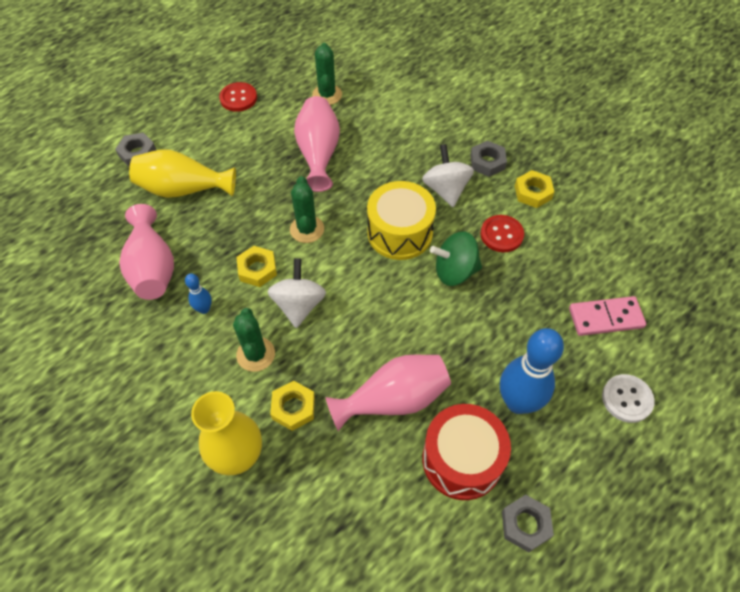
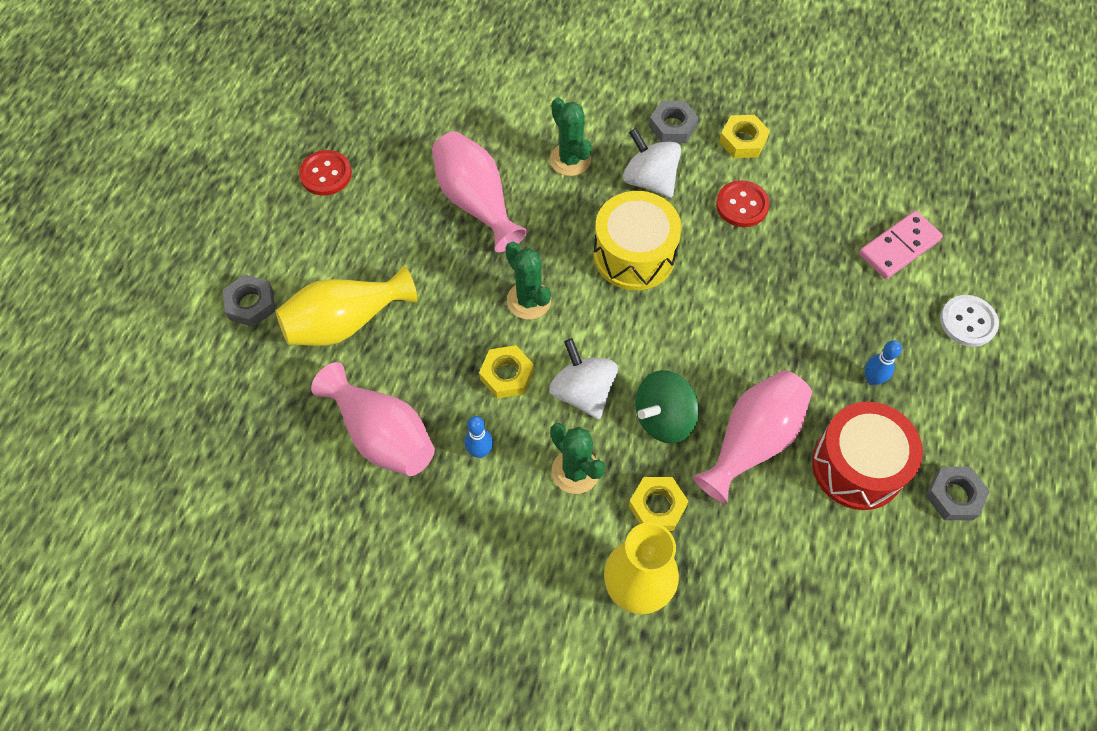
camera: 30 degrees left, 5 degrees up
green cactus [312,43,342,105] -> green cactus moved to [550,98,592,176]
green spinning top [430,231,482,286] -> green spinning top moved to [635,370,699,444]
blue bowling pin [500,328,564,414] -> blue bowling pin [865,340,902,385], size x0.47

